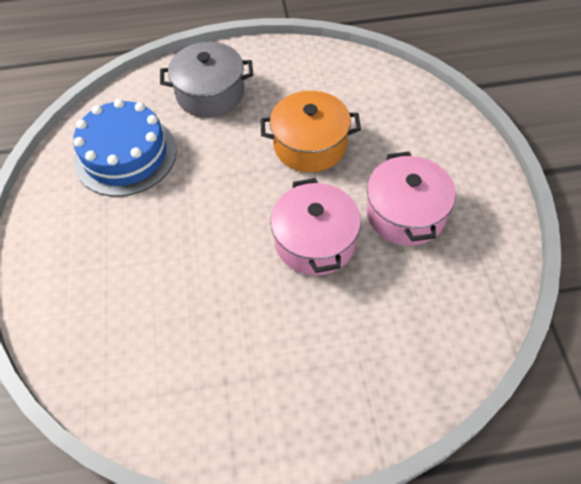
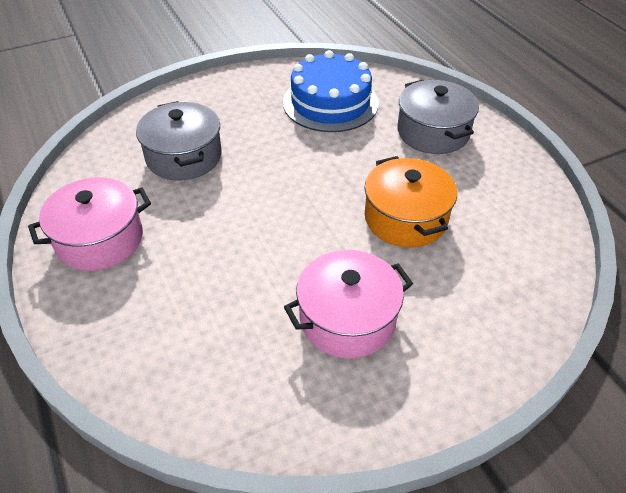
camera: 70 degrees right, 10 degrees down
pink pot [270,178,361,276] -> pink pot moved to [28,177,151,271]
none -> grey pot [136,101,222,181]

